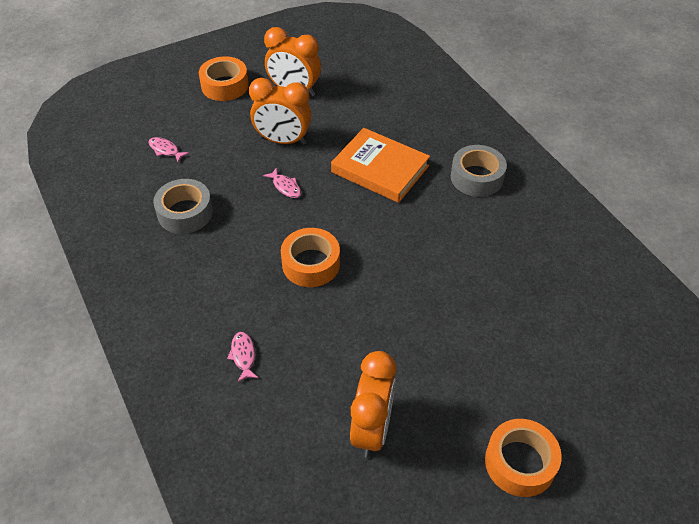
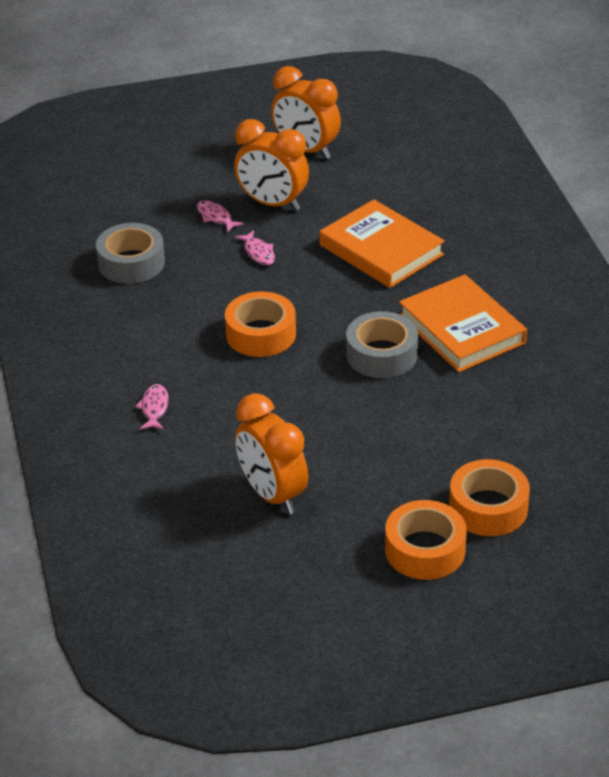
camera: 15 degrees right, 10 degrees down
pink fish [148,137,189,162] -> pink fish moved to [197,200,244,233]
orange tape [199,56,249,101] -> orange tape moved to [449,459,530,536]
orange clock [350,351,396,458] -> orange clock turned 120 degrees clockwise [235,393,308,514]
grey tape [451,145,507,197] -> grey tape moved to [346,311,418,378]
none -> orange book [399,275,527,372]

